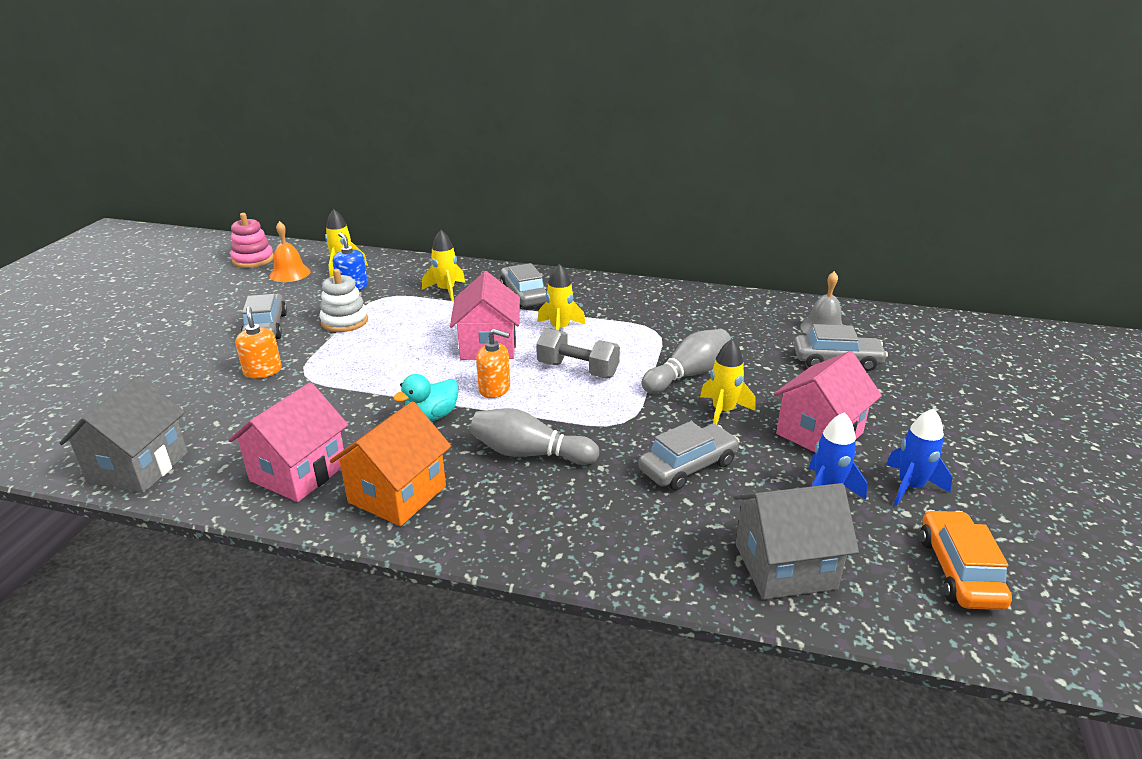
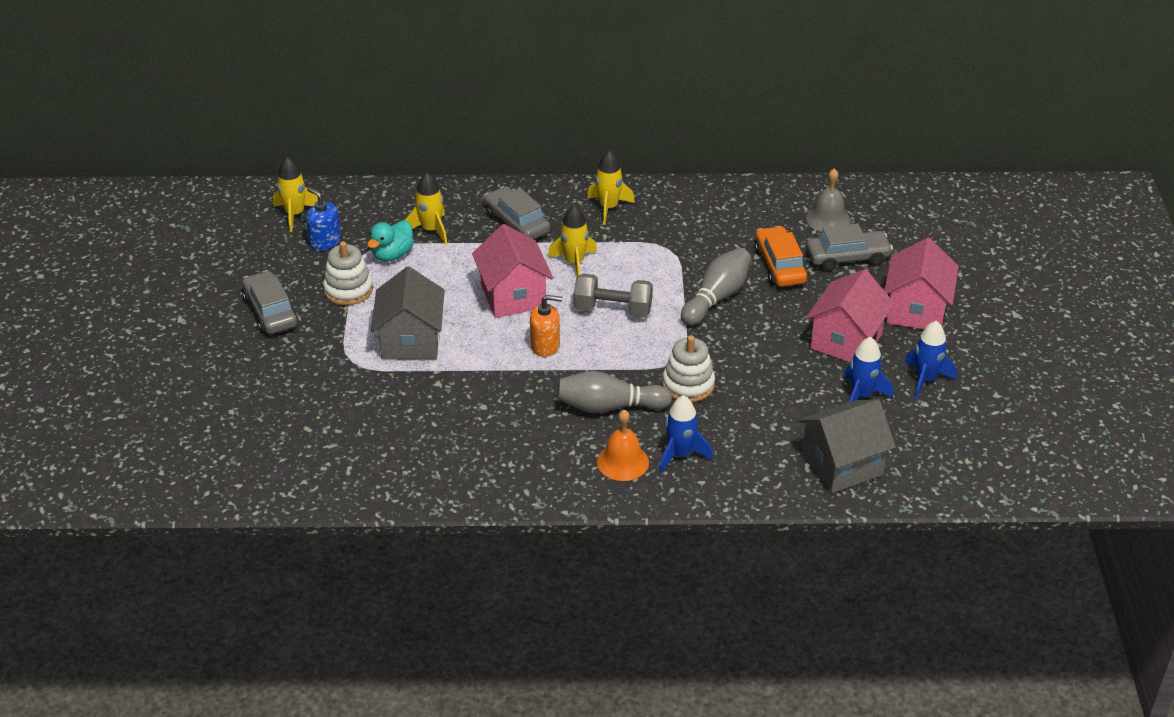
camera: 15 degrees left, 10 degrees up
grey house [59,376,188,493] -> grey house moved to [371,266,445,360]
pink house [228,382,348,502] -> pink house moved to [884,238,959,329]
pink stacking toy [230,213,274,268] -> none
orange soap dispenser [235,307,282,379] -> none
orange bell [270,221,310,282] -> orange bell moved to [597,409,649,481]
orange house [330,401,451,526] -> none
turquoise duck [393,374,459,421] -> turquoise duck moved to [367,220,414,261]
grey car [639,421,740,490] -> none
yellow rocket [700,339,756,424] -> yellow rocket moved to [587,150,635,225]
orange car [920,510,1012,610] -> orange car moved to [754,226,807,287]
none -> blue rocket [659,395,713,473]
none -> white stacking toy [662,335,715,402]

